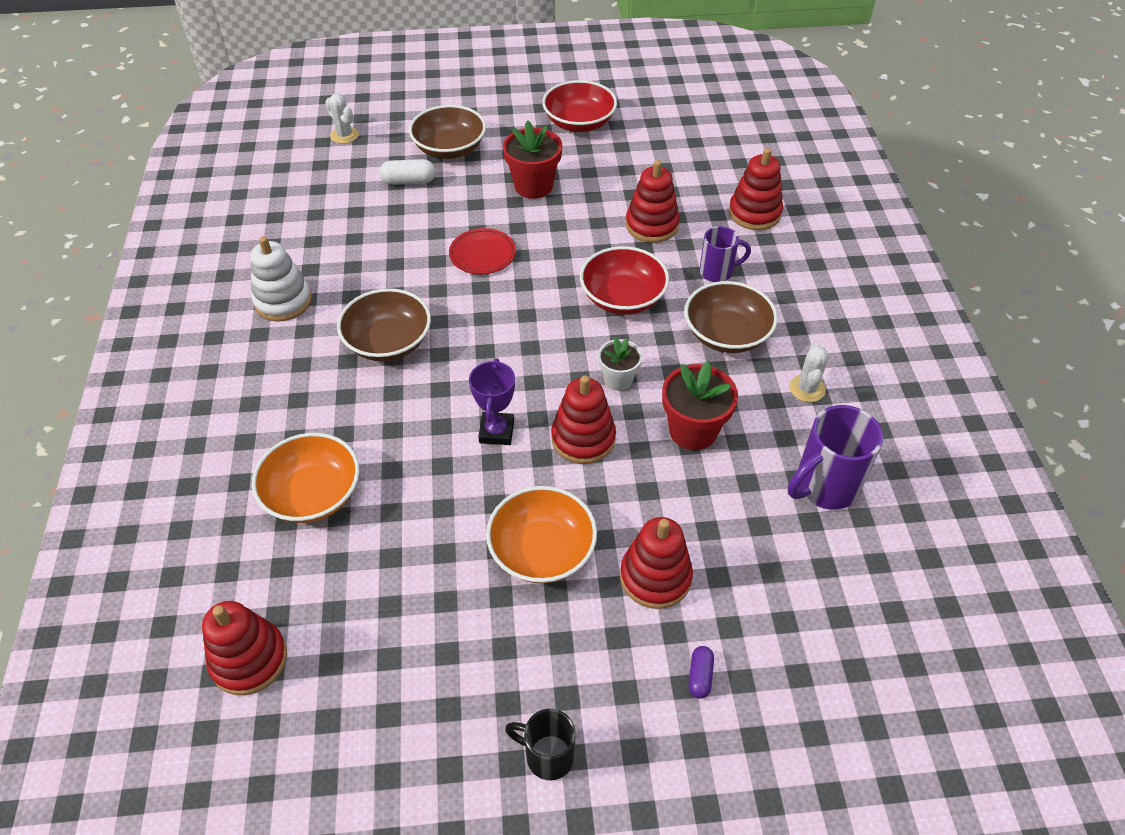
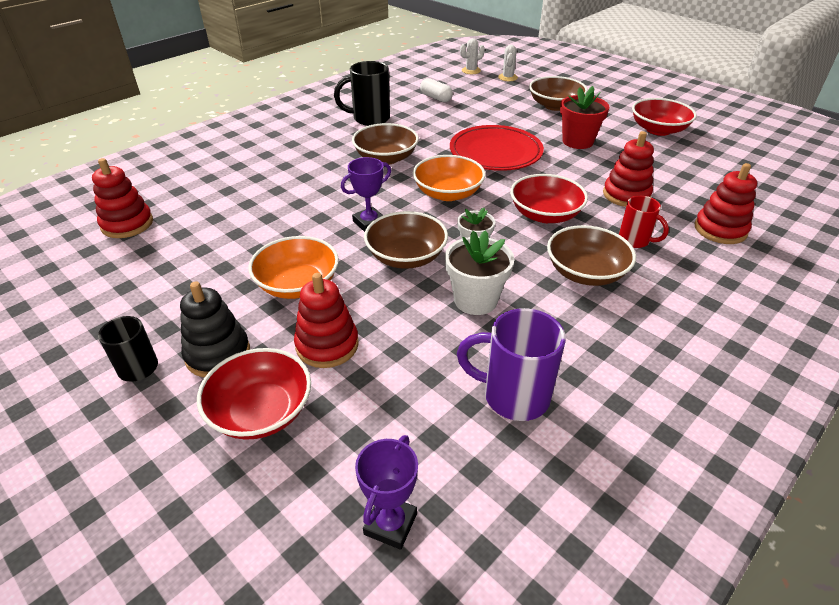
camera: 50 degrees right, 10 degrees down
white stacking toy [250,236,312,322] -> black mug [334,61,390,126]
orange bowl [252,433,360,523] -> orange bowl moved to [413,155,486,201]
white capsule [379,159,436,185] -> white capsule moved to [420,78,453,102]
red plate [449,228,516,274] -> red plate [450,125,544,171], size x1.82
red stacking toy [551,375,616,464] -> brown bowl [364,211,448,269]
red flower pot [662,361,738,450] -> white flower pot [445,230,515,315]
purple capsule [688,646,714,699] -> red bowl [197,348,311,440]
purple mug [699,226,751,282] -> red mug [619,196,669,248]
white cactus [789,343,829,402] -> white cactus moved to [460,38,485,74]
none -> black stacking toy [180,281,250,378]
none -> purple trophy [355,435,418,550]

